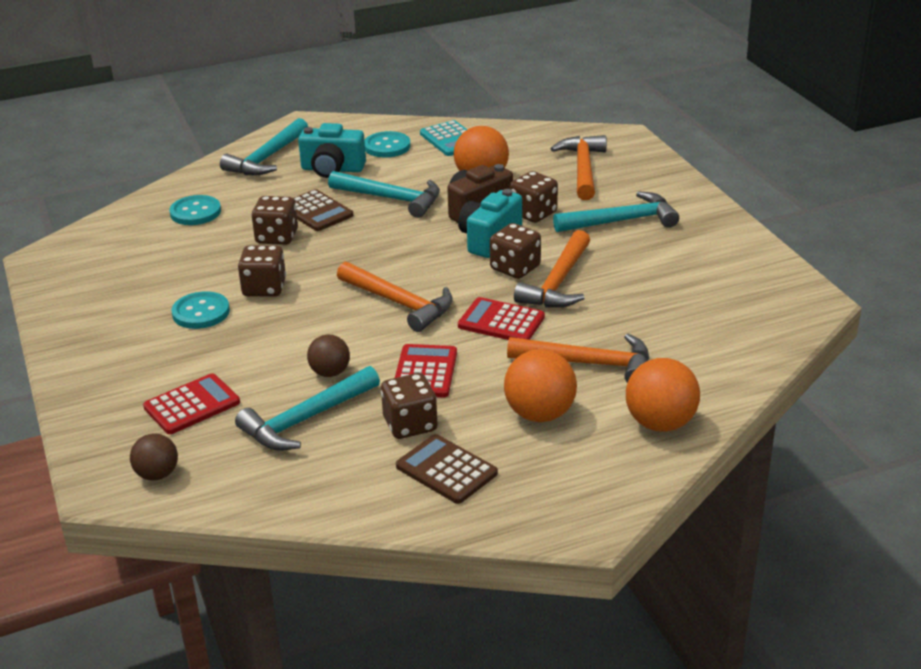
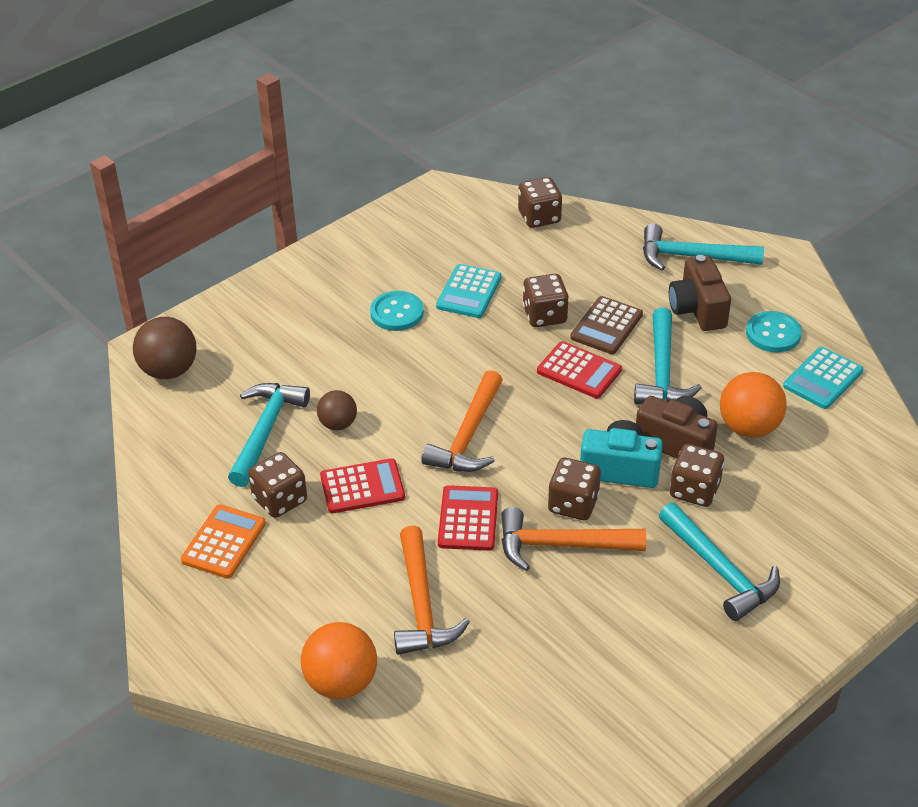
camera: 70 degrees right, 10 degrees up
brown ball [130,433,178,481] -> brown ball [133,317,197,379], size x1.62
red calculator [143,373,240,434] -> red calculator moved to [537,341,622,398]
turquoise button [169,195,221,225] -> none
turquoise hammer [235,366,380,451] -> turquoise hammer turned 75 degrees clockwise [228,383,310,487]
brown dice [238,245,286,297] -> brown dice moved to [518,177,562,228]
turquoise camera [298,123,366,178] -> brown camera [669,255,731,331]
brown calculator [396,434,498,504] -> orange calculator [181,504,266,579]
orange ball [504,349,577,422] -> none
orange hammer [551,135,607,200] -> none
none -> turquoise calculator [436,264,501,318]

